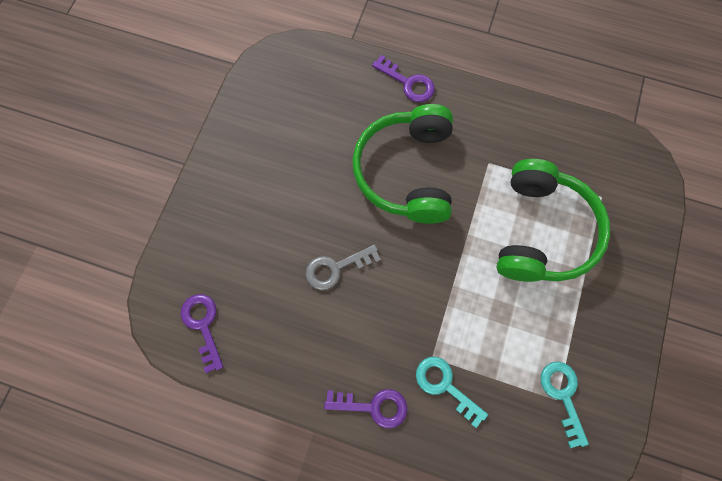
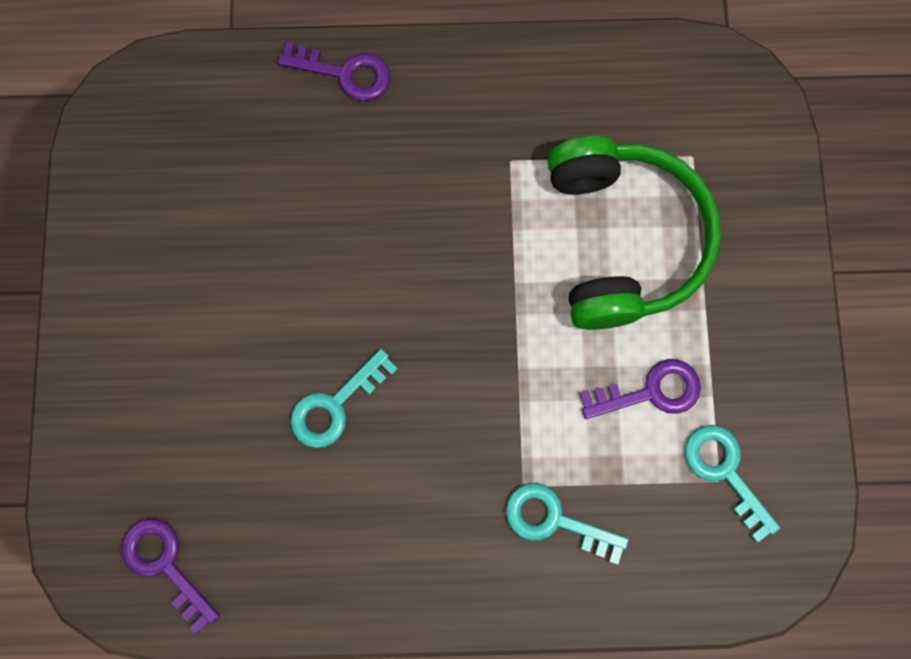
camera: 20 degrees left, 5 degrees up
grey key [306,245,381,290] -> turquoise key [290,349,398,448]
purple key [324,389,408,428] -> purple key moved to [579,359,701,419]
green headphones [352,104,453,224] -> none

